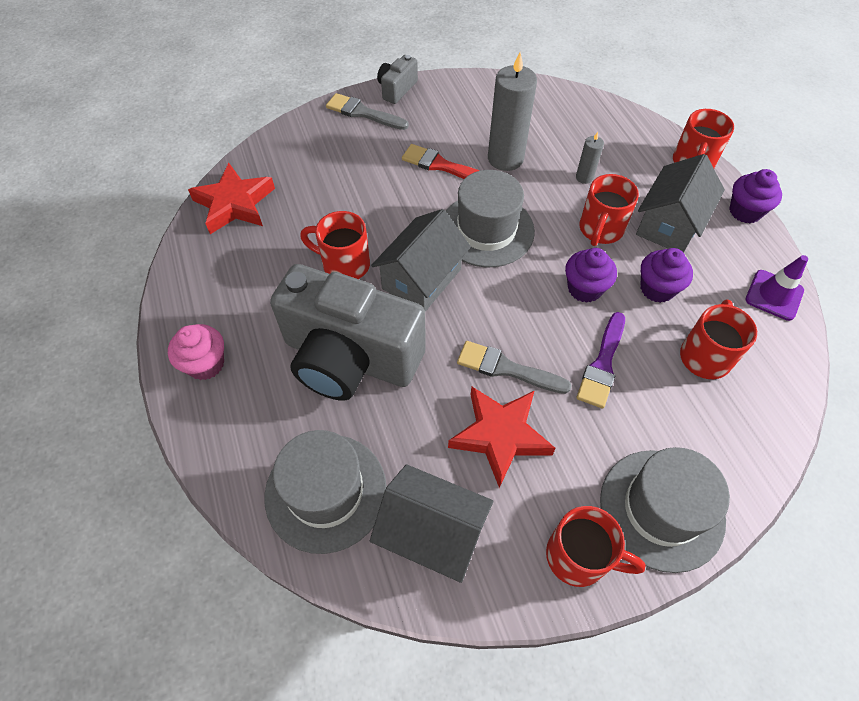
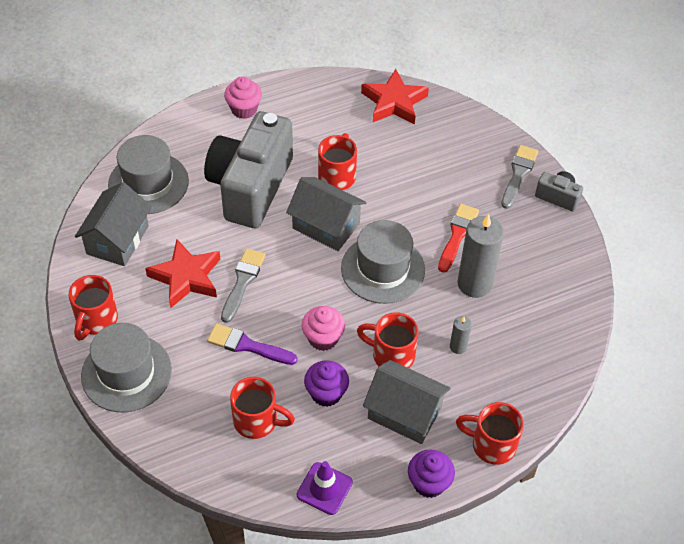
camera: 85 degrees right, 5 degrees down
purple cupcake [565,248,617,303] -> pink cupcake [302,306,345,351]

